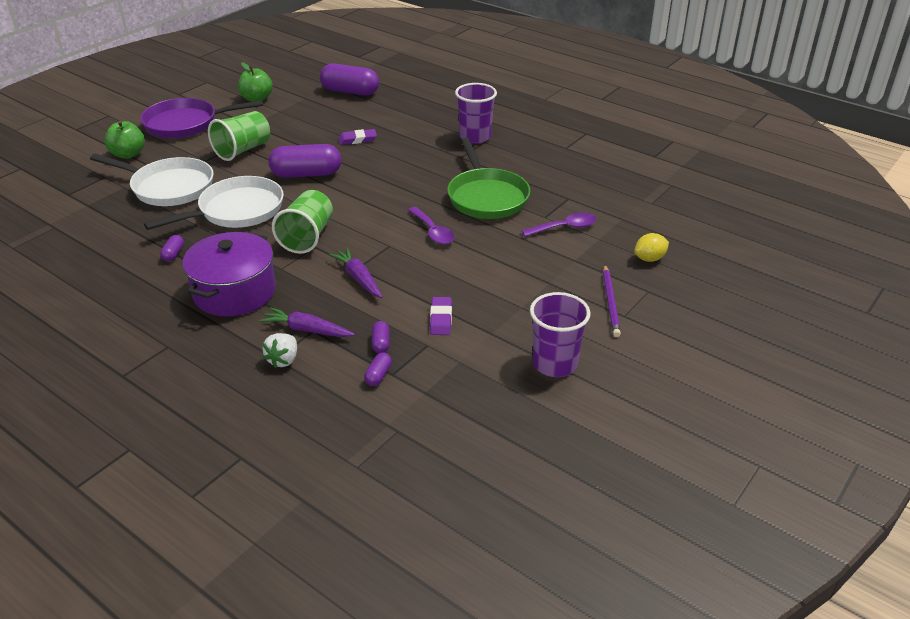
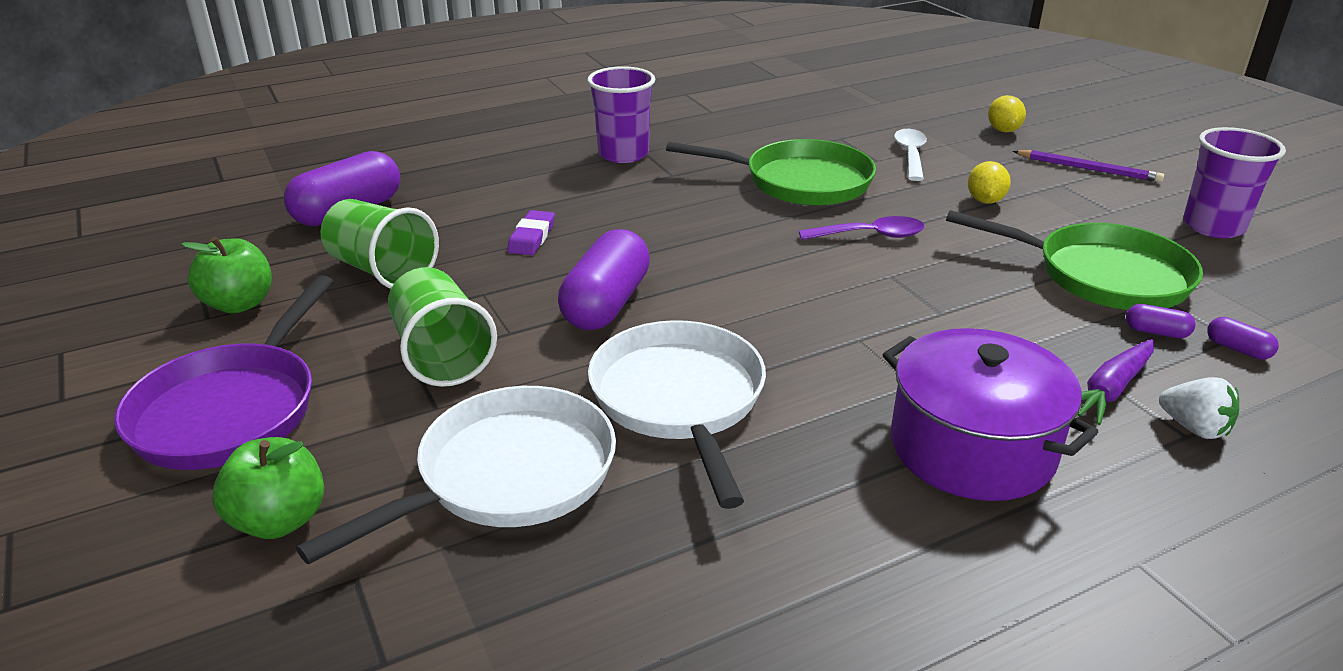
camera: 65 degrees left, 5 degrees down
purple capsule [160,235,184,262] -> none
green cup [272,190,333,254] -> green cup moved to [321,199,439,289]
purple carrot [329,247,383,298] -> none
purple eraser [430,297,452,335] -> green pan [946,210,1203,310]
purple spoon [522,213,597,237] -> white spoon [894,129,927,181]
none -> yellow lemon [968,161,1011,204]

